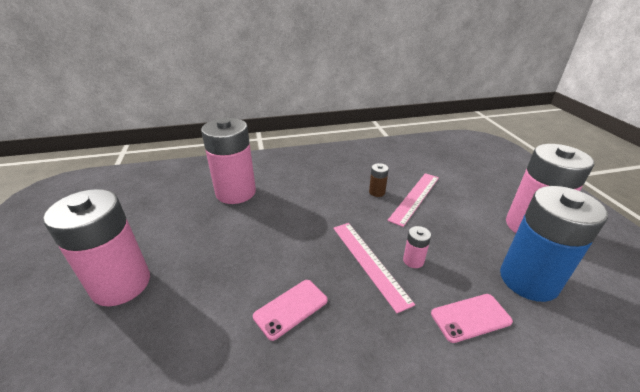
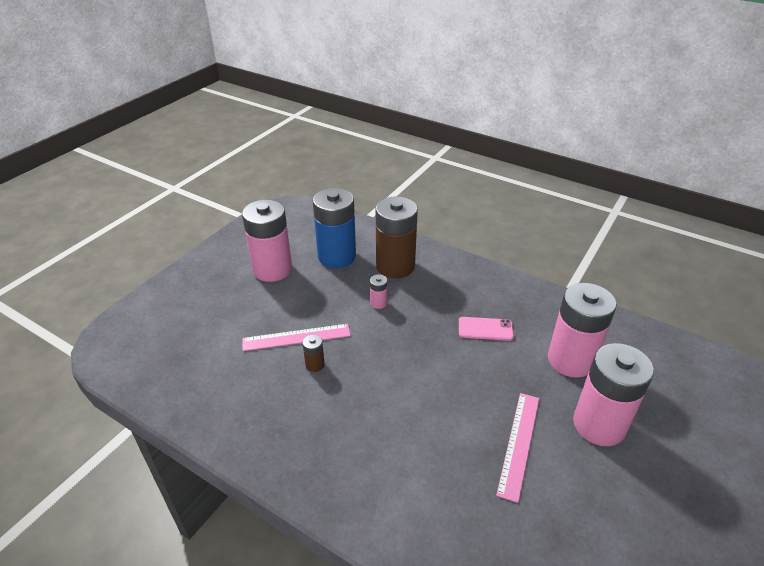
camera: 135 degrees left, 5 degrees up
pink battery [201,118,256,204] -> pink battery moved to [548,283,617,378]
pink ruler [333,223,415,313] -> pink ruler moved to [496,393,539,503]
pink phone [431,294,513,343] -> brown battery [376,196,418,278]

